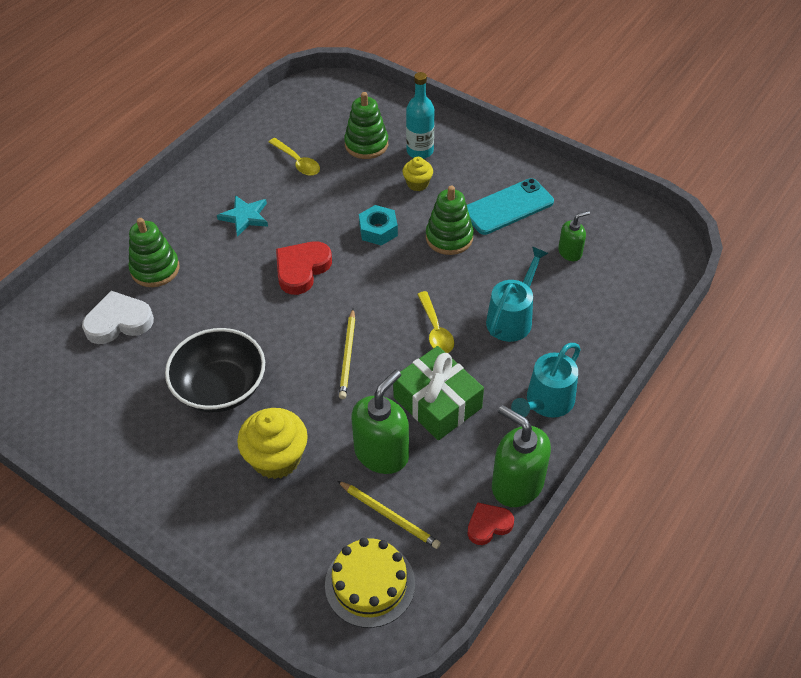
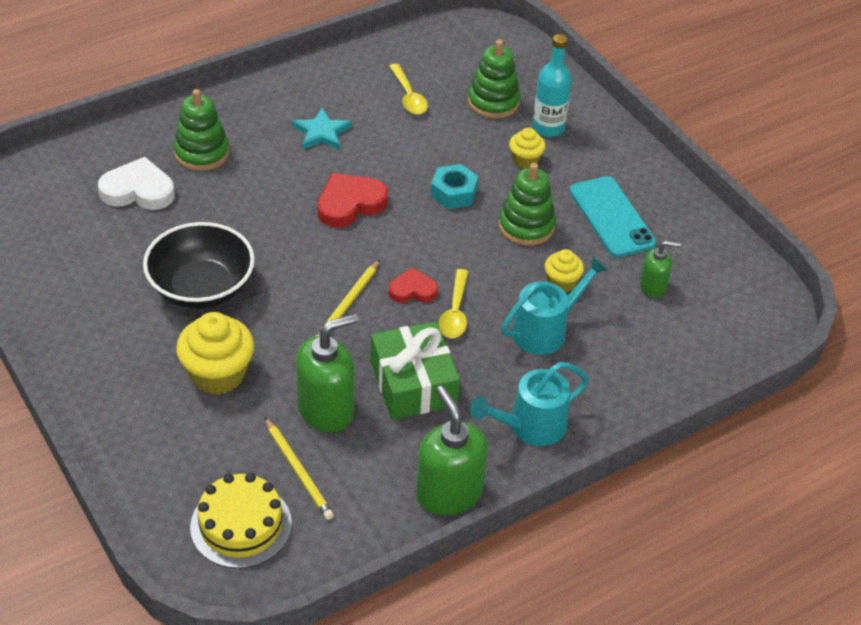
camera: 20 degrees right, 5 degrees down
turquoise phone [467,178,554,235] -> turquoise phone turned 75 degrees clockwise [569,176,656,257]
red heart [467,502,514,545] -> red heart moved to [388,267,438,303]
none -> yellow cupcake [544,249,584,292]

